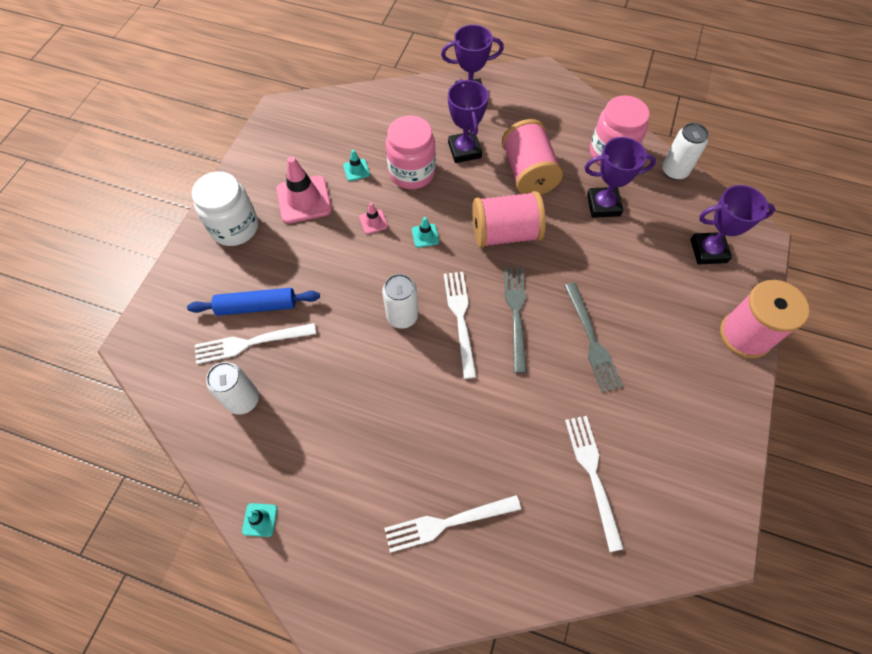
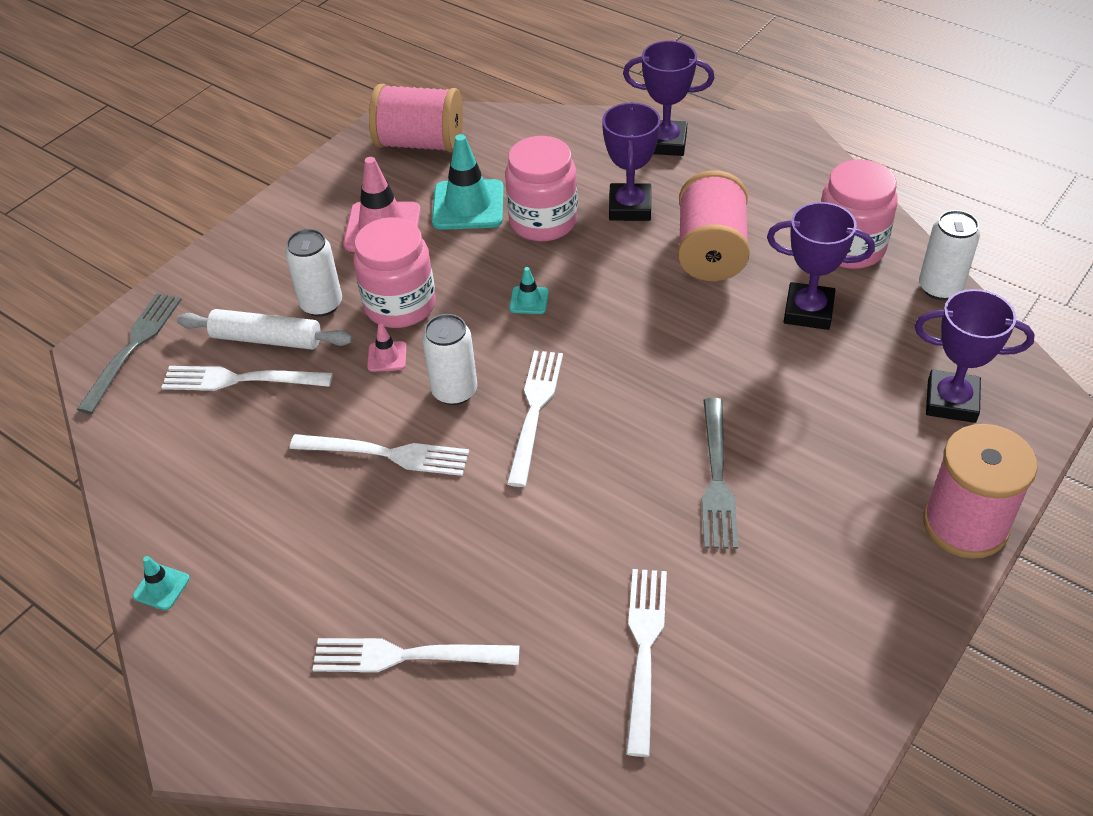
camera: 20 degrees right, 15 degrees down
blue rolling pin [187,288,320,316] -> white rolling pin [177,309,353,350]
white jar [192,171,258,246] -> none
white can [206,362,259,415] -> white can moved to [285,229,342,317]
turquoise traffic cone [343,150,370,181] -> turquoise traffic cone [432,134,504,230], size x2.08
pink traffic cone [359,203,388,234] -> pink traffic cone moved to [367,324,407,372]
pink spool [472,191,546,248] -> pink spool moved to [369,84,463,153]
grey fork [504,267,527,373] -> grey fork moved to [77,293,182,414]
none -> white fork [290,434,469,476]
none -> pink jar [353,217,436,328]

